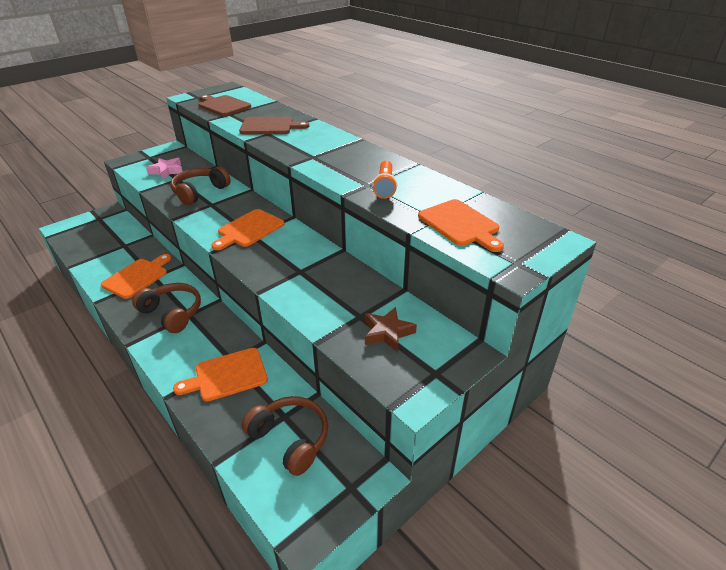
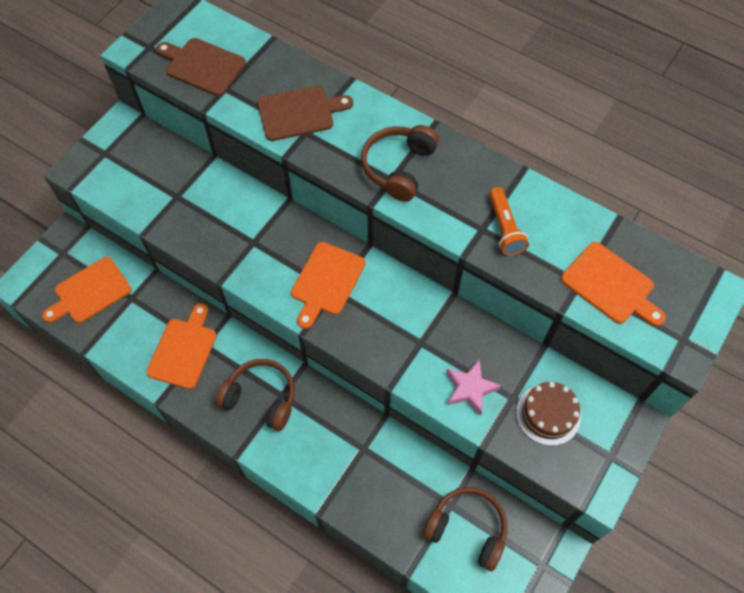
camera: 15 degrees left, 25 degrees up
pink star [146,158,183,179] -> pink star moved to [446,359,501,416]
brown headphones [171,166,231,205] -> brown headphones moved to [361,125,439,201]
orange cutting board [173,348,268,402] -> orange cutting board moved to [42,257,131,323]
brown star [365,307,417,352] -> brown cake [516,382,581,446]

